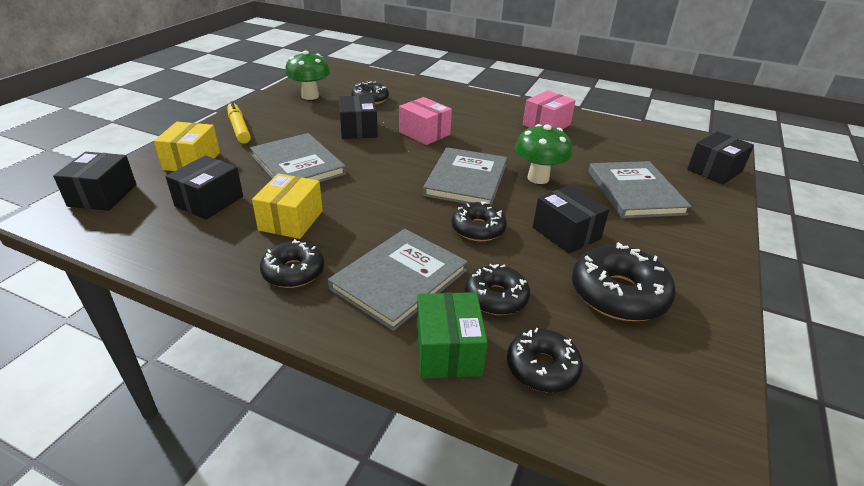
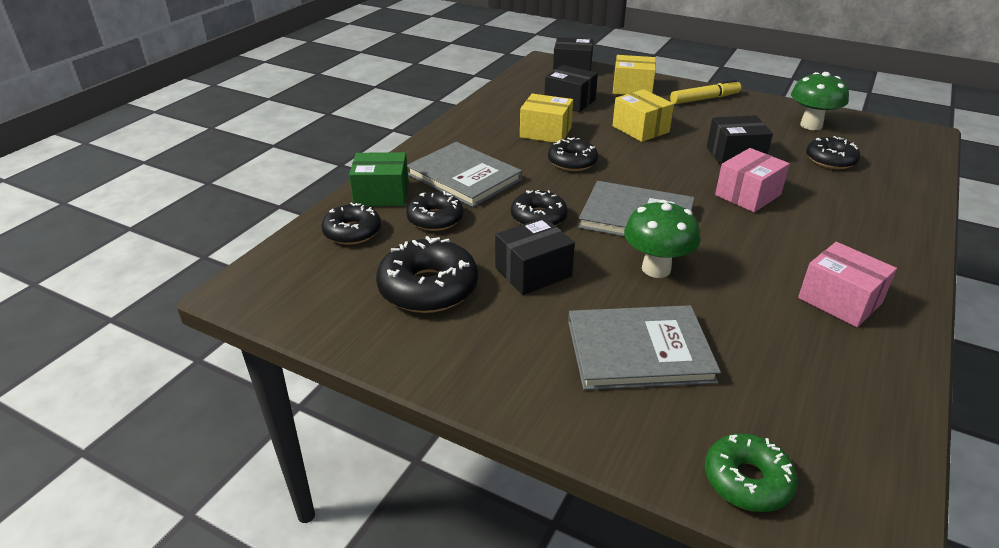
camera: 95 degrees right, 0 degrees up
grey book [250,133,346,182] -> yellow box [612,89,674,142]
black donut [260,239,324,288] -> black donut moved to [548,137,598,171]
black box [687,131,754,185] -> green donut [705,433,797,512]

